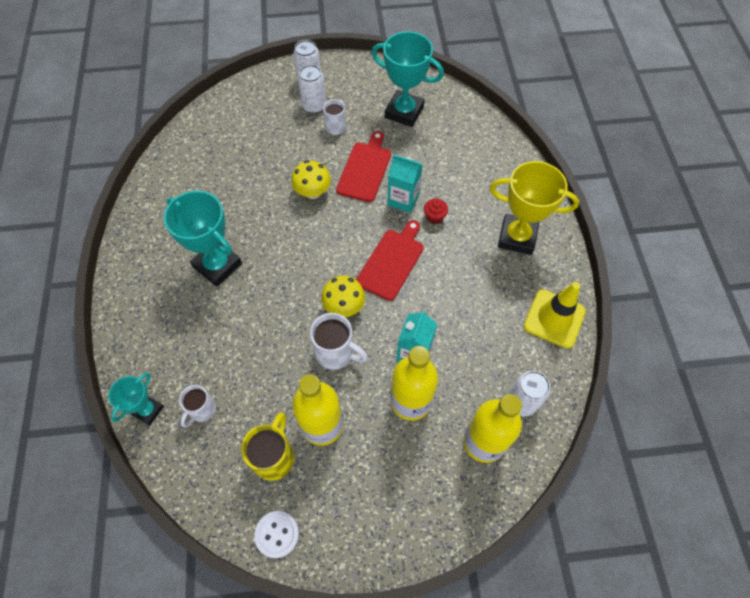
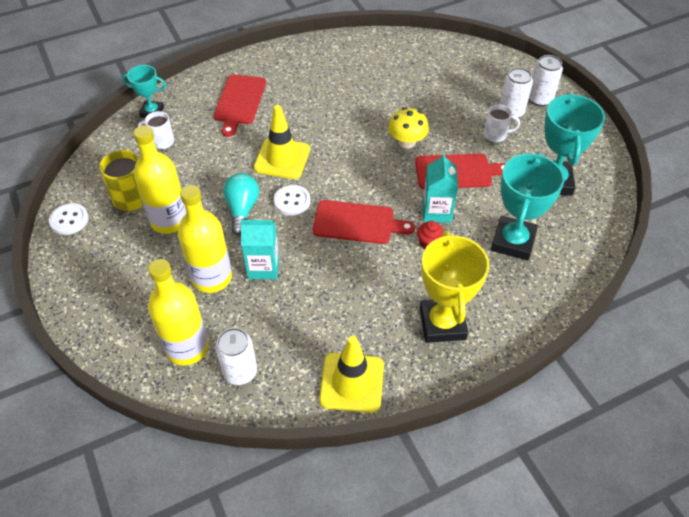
camera: 70 degrees right, 10 degrees down
turquoise trophy [164,191,242,287] -> turquoise trophy moved to [491,152,565,261]
white mug [310,313,368,370] -> turquoise light bulb [223,173,259,235]
yellow mushroom [321,276,365,317] -> white button [274,185,310,215]
none -> red cutting board [214,75,266,137]
none -> yellow traffic cone [254,105,310,179]

